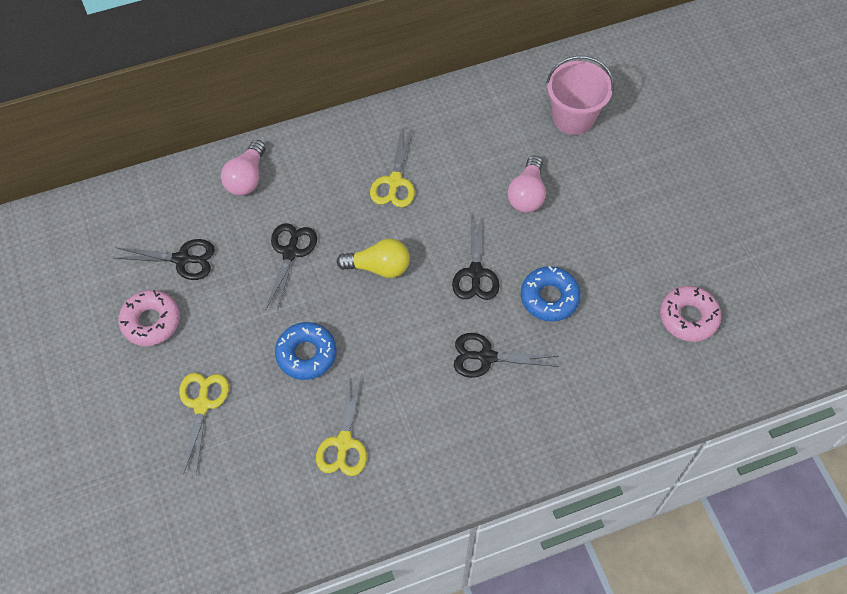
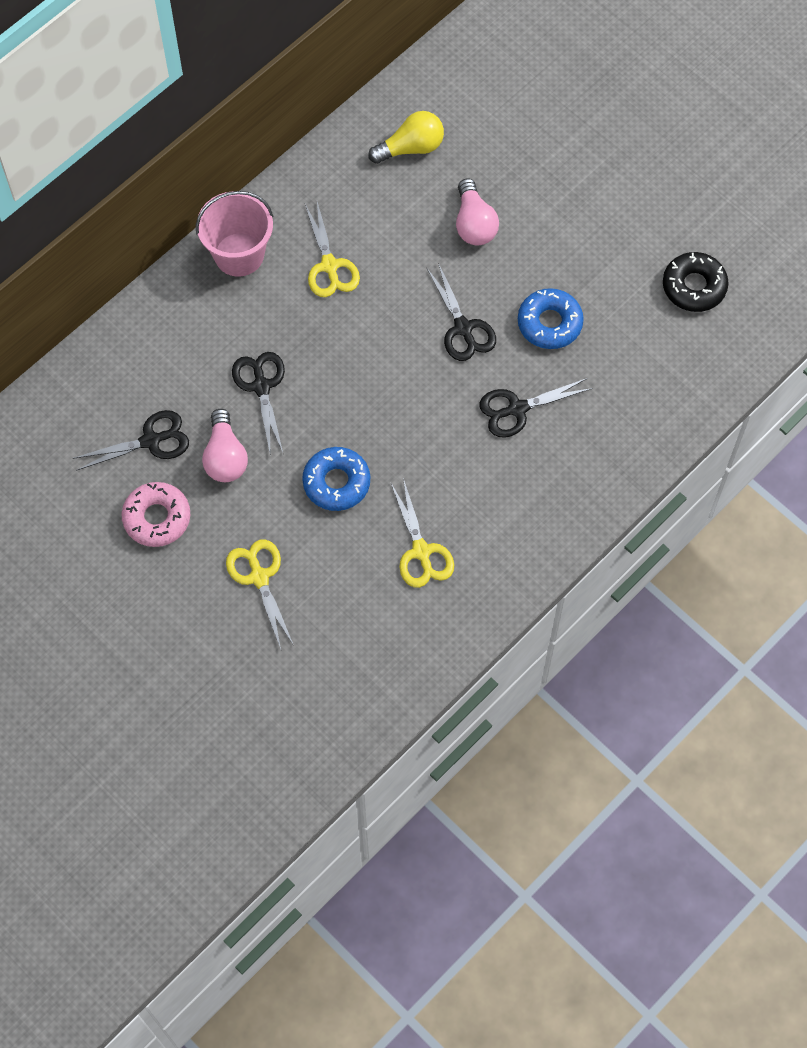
camera: 25 degrees left, 5 degrees up
pink light bulb [221,140,266,196] -> pink light bulb moved to [202,409,248,482]
yellow light bulb [337,239,410,278] -> yellow light bulb moved to [368,111,444,164]
pink bucket [546,56,614,135] -> pink bucket moved to [196,191,273,277]
pink donut [660,286,721,342] -> black donut [663,252,728,312]

